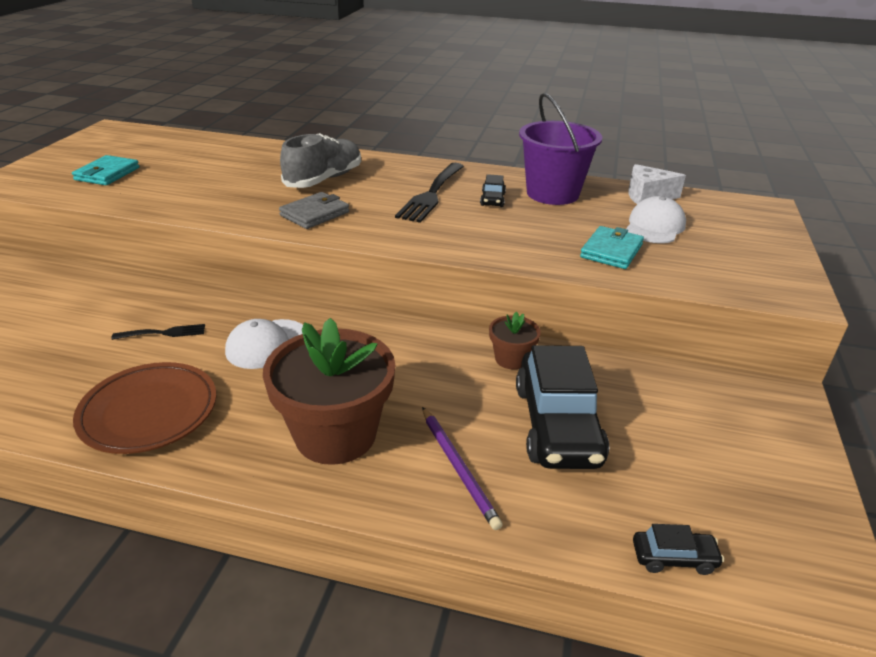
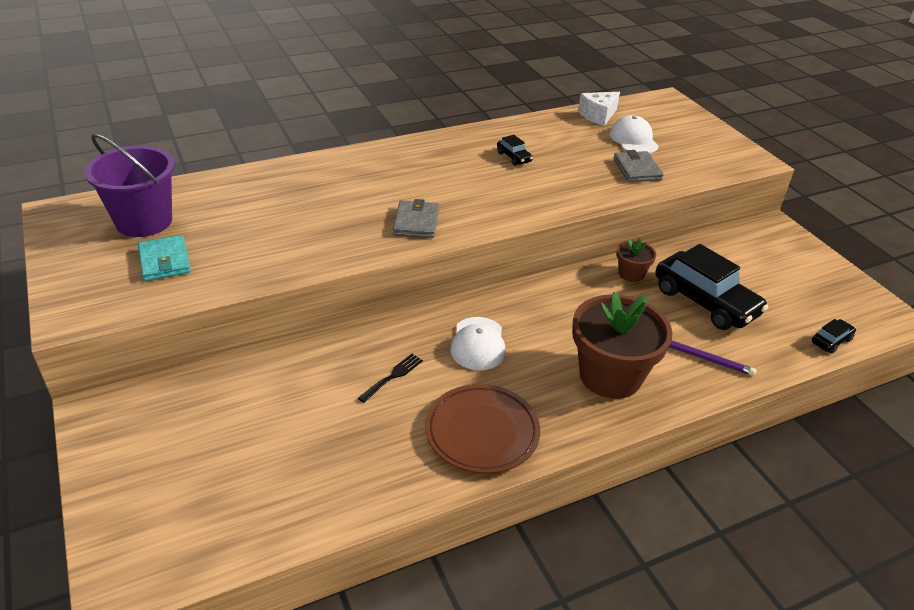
camera: 40 degrees left, 5 degrees up
grey shoe [280,133,361,188] -> none
black fork [395,163,464,223] -> none
purple bucket [519,93,602,205] -> purple bucket moved to [84,134,175,237]
turquoise wallet [580,226,644,269] -> grey wallet [613,150,664,182]

